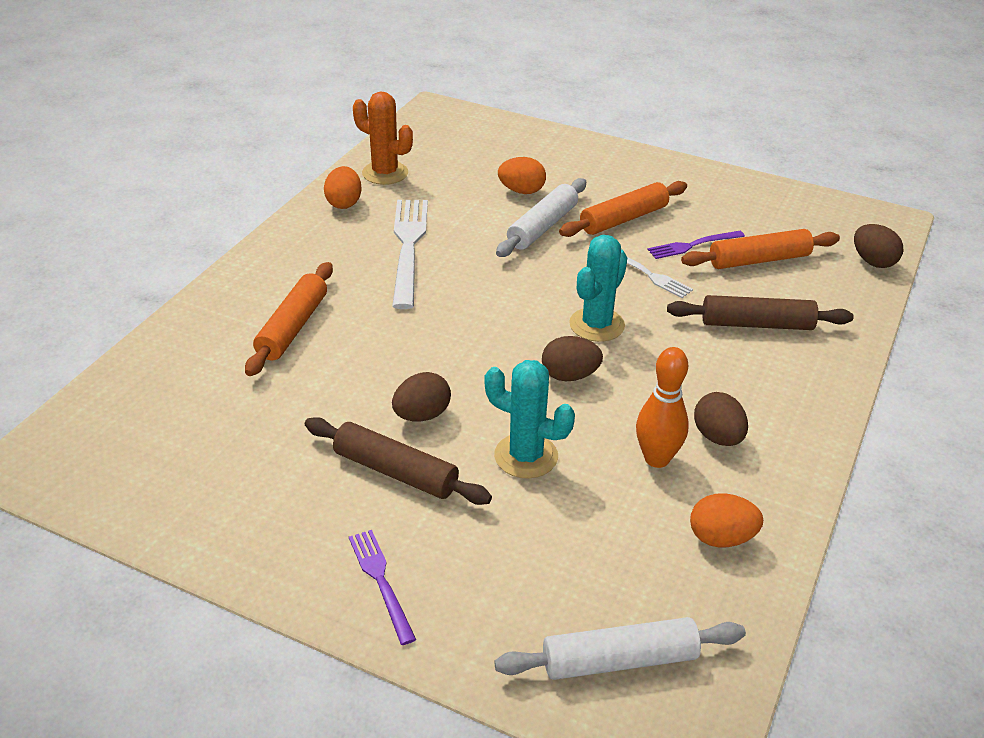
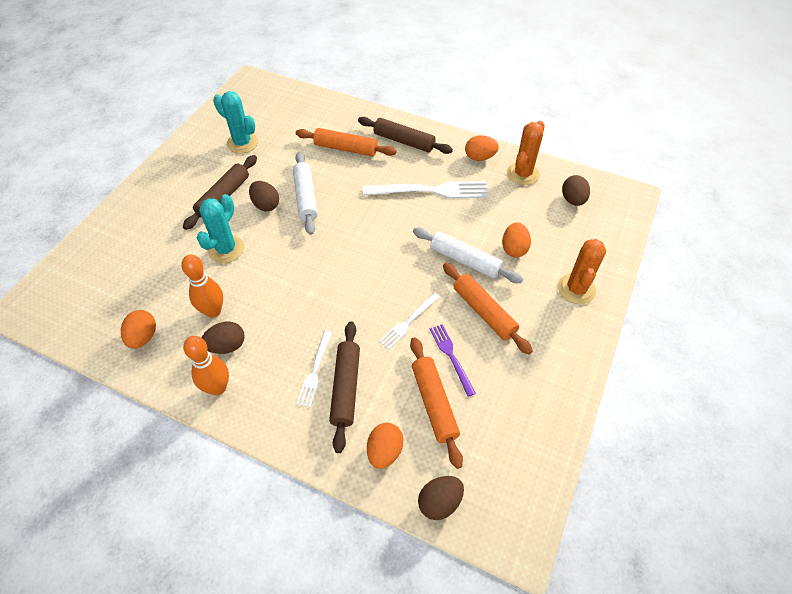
camera: 90 degrees right, 15 degrees up
purple fork [349,530,416,645] -> none
white rolling pin [494,617,746,680] -> white rolling pin moved to [293,152,318,235]
brown egg [542,336,603,381] -> brown egg moved to [562,175,590,206]
turquoise cactus [569,235,627,342] -> turquoise cactus moved to [213,91,258,154]
none -> orange bowling pin [183,336,229,395]
none -> white fork [296,330,332,408]
none -> brown rolling pin [358,117,453,154]
none -> orange egg [367,423,404,469]
none -> orange cactus [558,239,606,304]

